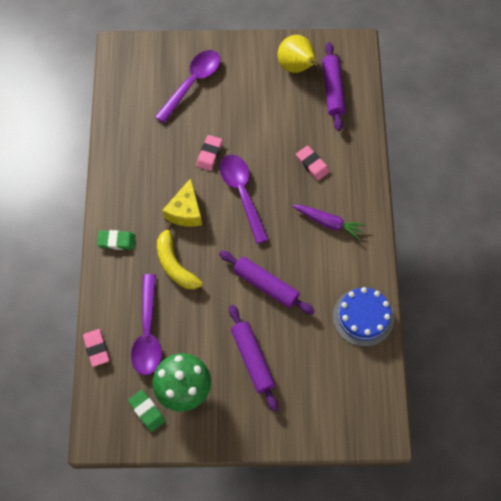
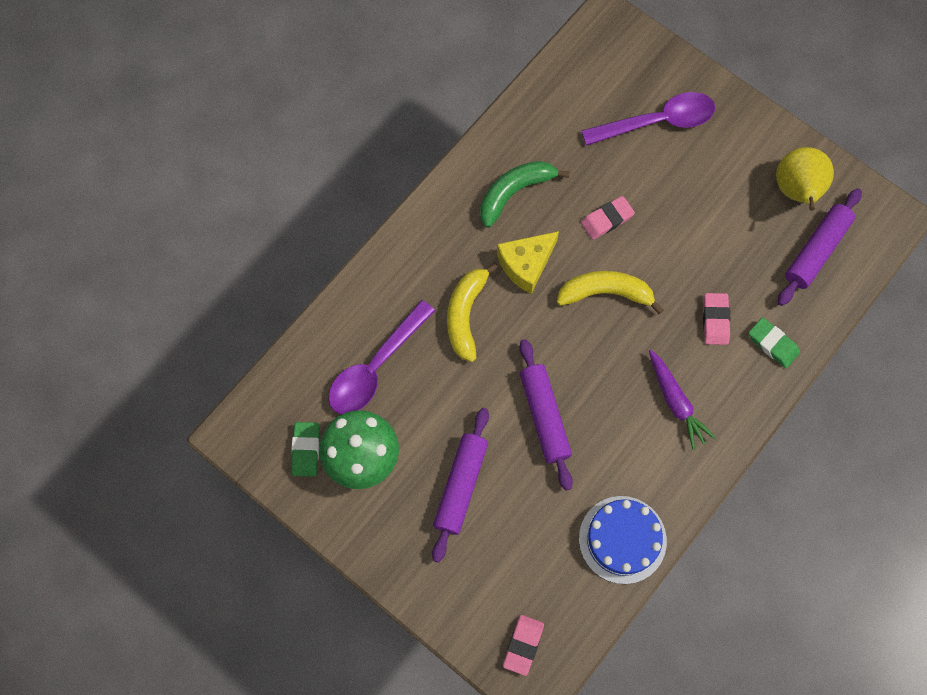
camera: 40 degrees right, 5 degrees up
pink eraser [83,329,109,367] -> pink eraser moved to [503,615,544,676]
green eraser [97,230,136,250] -> green eraser moved to [749,317,800,368]
purple spoon [220,154,269,244] -> yellow banana [557,271,664,314]
none -> green banana [480,161,570,228]

